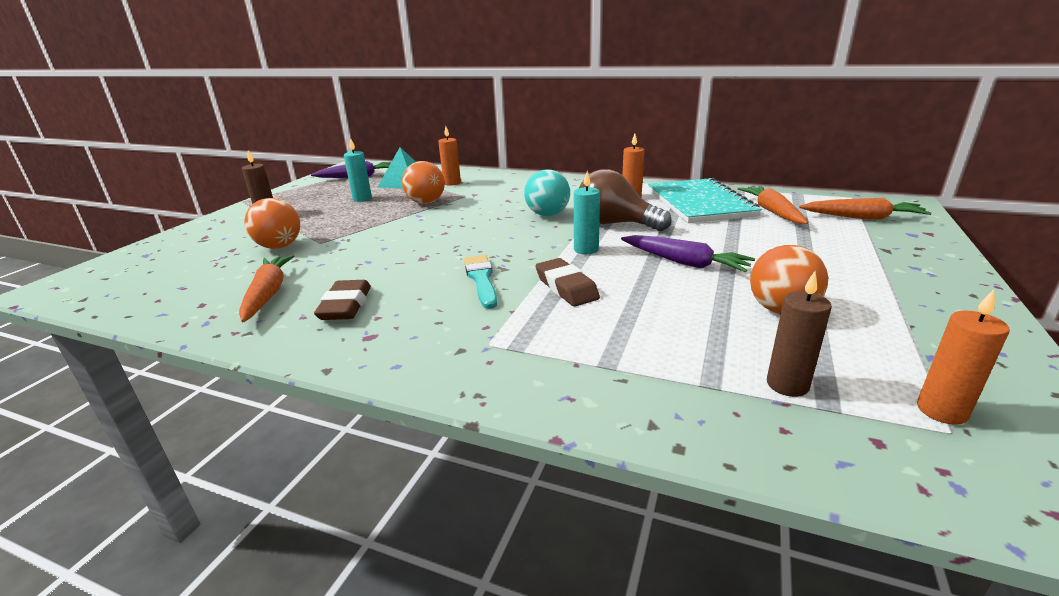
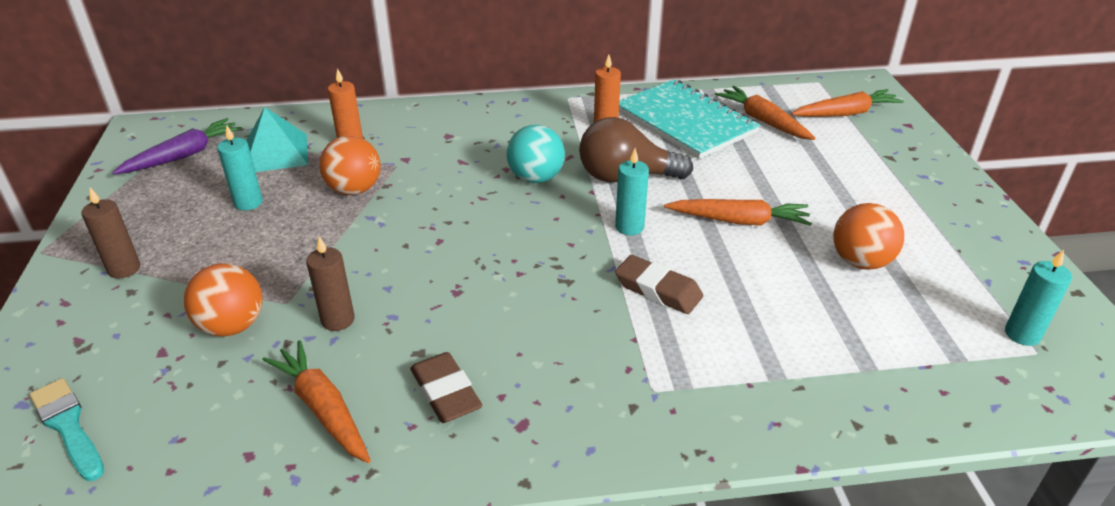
camera: 30 degrees left, 10 degrees up
turquoise brush [464,255,497,309] -> turquoise brush moved to [29,378,104,481]
purple carrot [621,235,755,272] -> orange carrot [664,199,812,226]
brown candle [767,271,832,397] -> brown candle moved to [306,236,355,331]
orange candle [917,289,1009,425] -> turquoise candle [1005,250,1072,346]

